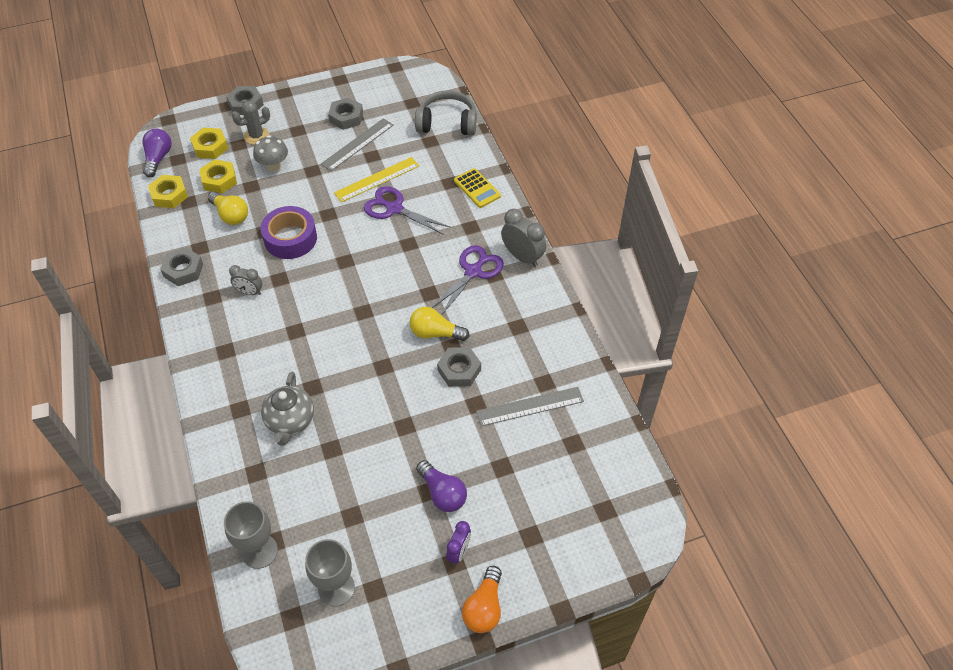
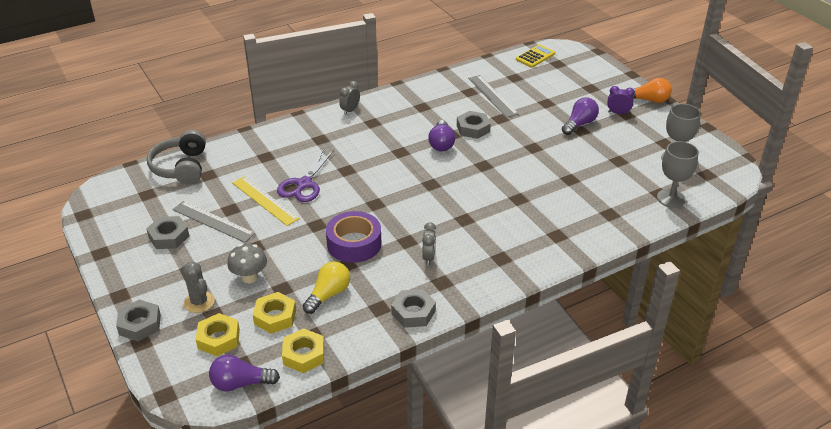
camera: 100 degrees left, 15 degrees down
grey teapot [261,372,314,446] -> none
yellow light bulb [410,307,469,341] -> purple light bulb [428,120,455,151]
purple scissors [431,245,504,316] -> none
yellow calculator [454,168,501,208] -> yellow calculator moved to [516,44,555,68]
grey clock [501,209,546,267] -> grey clock [339,81,360,115], size x0.63

